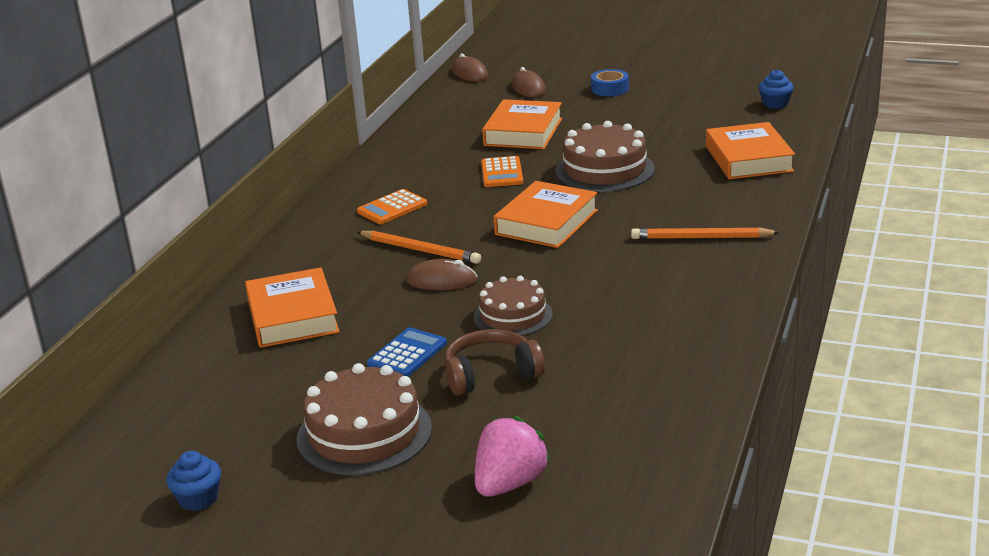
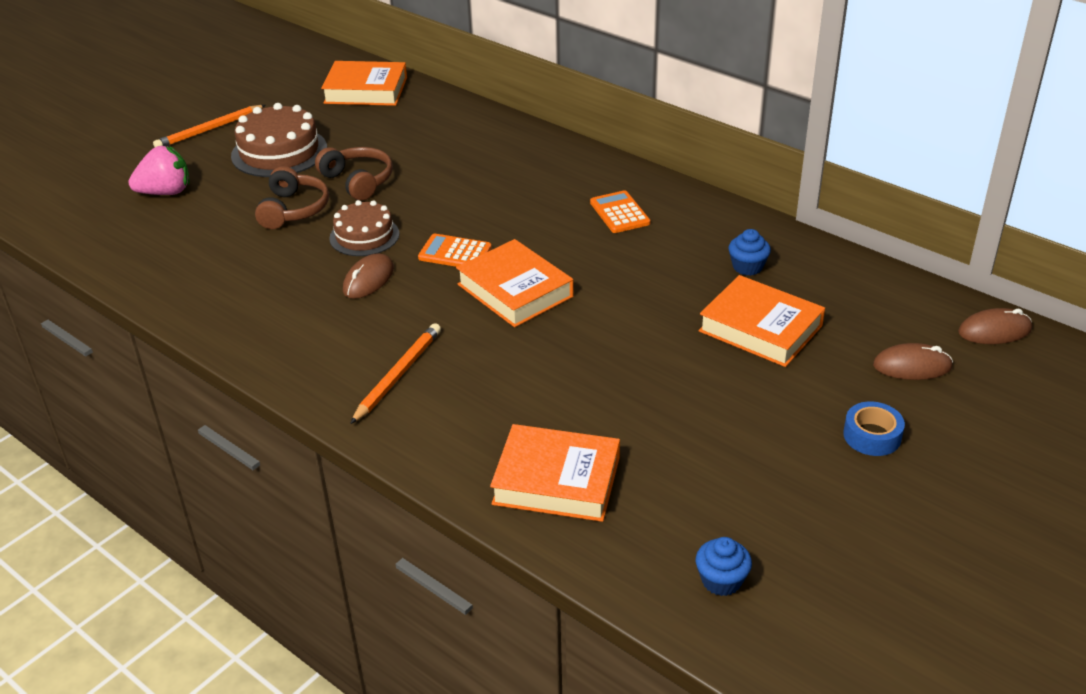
camera: 110 degrees right, 10 degrees up
blue cupcake [166,451,221,511] -> blue cupcake moved to [729,229,771,276]
orange book [245,267,340,348] -> orange book moved to [321,61,407,106]
orange pencil [357,231,481,264] -> orange pencil moved to [153,105,265,147]
blue calculator [367,327,447,377] -> brown headphones [315,147,393,201]
brown mouse [406,259,478,290] -> brown mouse moved to [343,253,394,299]
pink strawberry [475,416,551,497] -> pink strawberry turned 75 degrees counterclockwise [128,146,190,195]
orange calculator [481,156,523,187] -> orange calculator moved to [418,234,492,267]
brown cake [555,121,655,192] -> none

